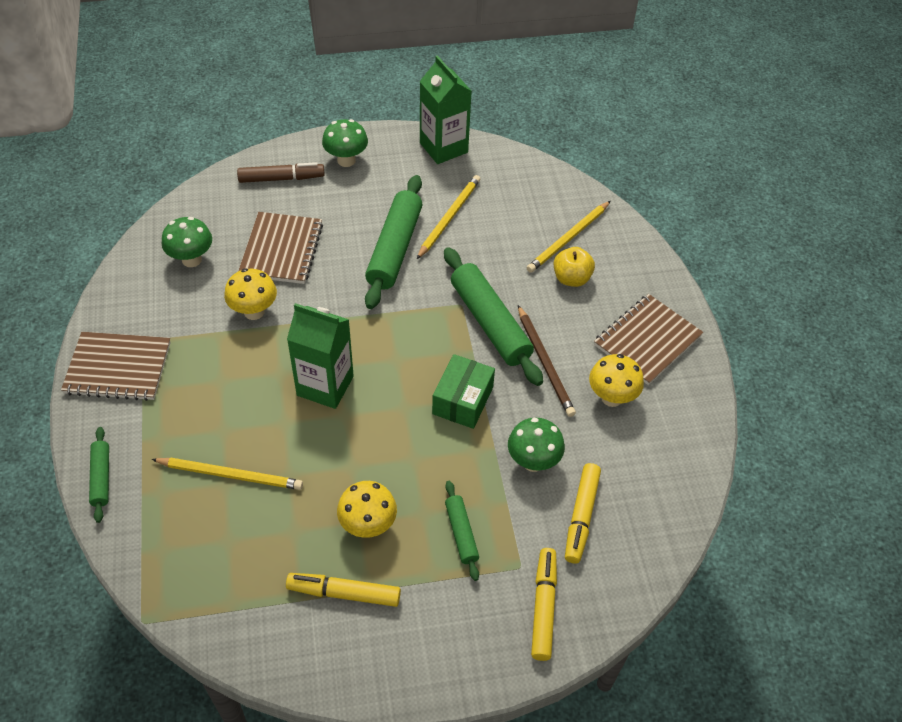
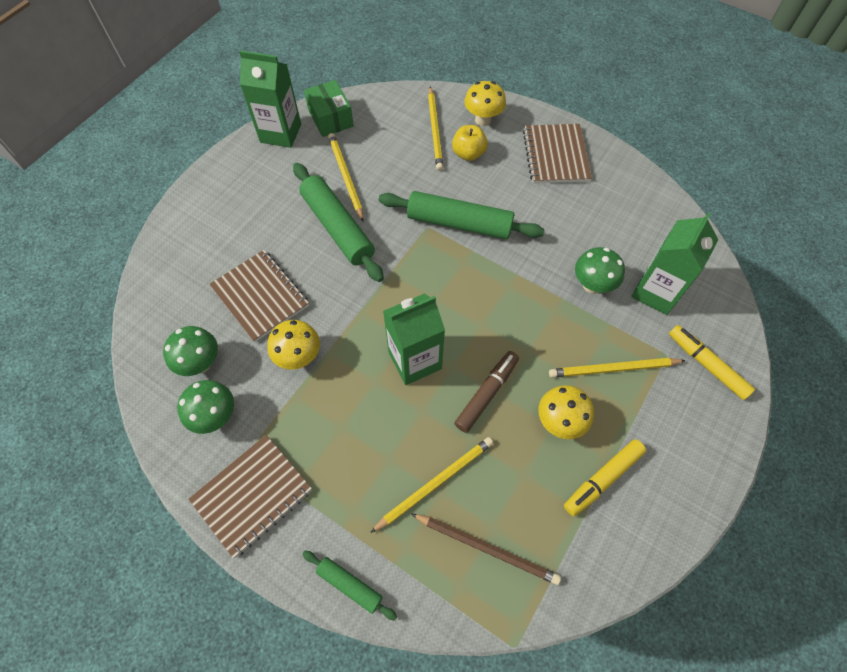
camera: 45 degrees left, 10 degrees up
brown marker [237,162,325,183] -> brown marker moved to [454,351,519,433]
green mushroom [322,119,368,167] -> green mushroom moved to [177,380,234,434]
green box [432,354,495,429] -> green box moved to [304,80,354,137]
green rolling pin [445,481,479,581] -> yellow pencil [549,358,686,378]
brown pencil [518,305,576,417] -> brown pencil moved to [412,514,561,585]
yellow marker [565,463,601,564] -> green carton [631,212,718,315]
yellow mushroom [589,354,644,407] -> yellow mushroom moved to [464,81,506,126]

